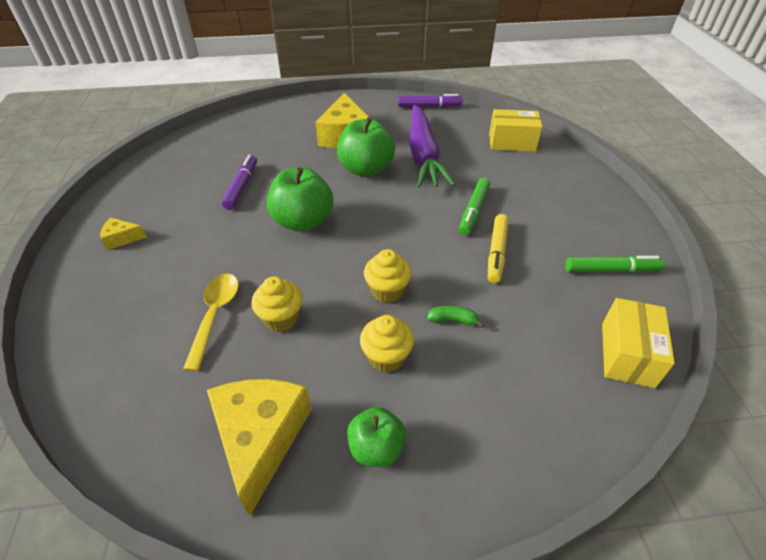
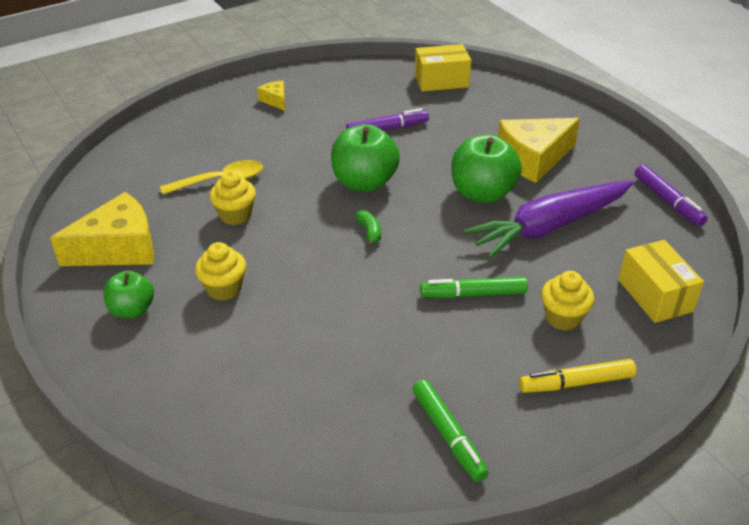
camera: 65 degrees right, 5 degrees down
yellow cupcake [364,249,412,303] -> yellow cupcake moved to [541,271,594,331]
green banana [427,305,484,328] -> green banana moved to [355,210,381,247]
yellow marker [488,214,509,283] -> yellow marker moved to [519,359,637,393]
yellow box [602,298,675,388] -> yellow box moved to [415,44,471,91]

